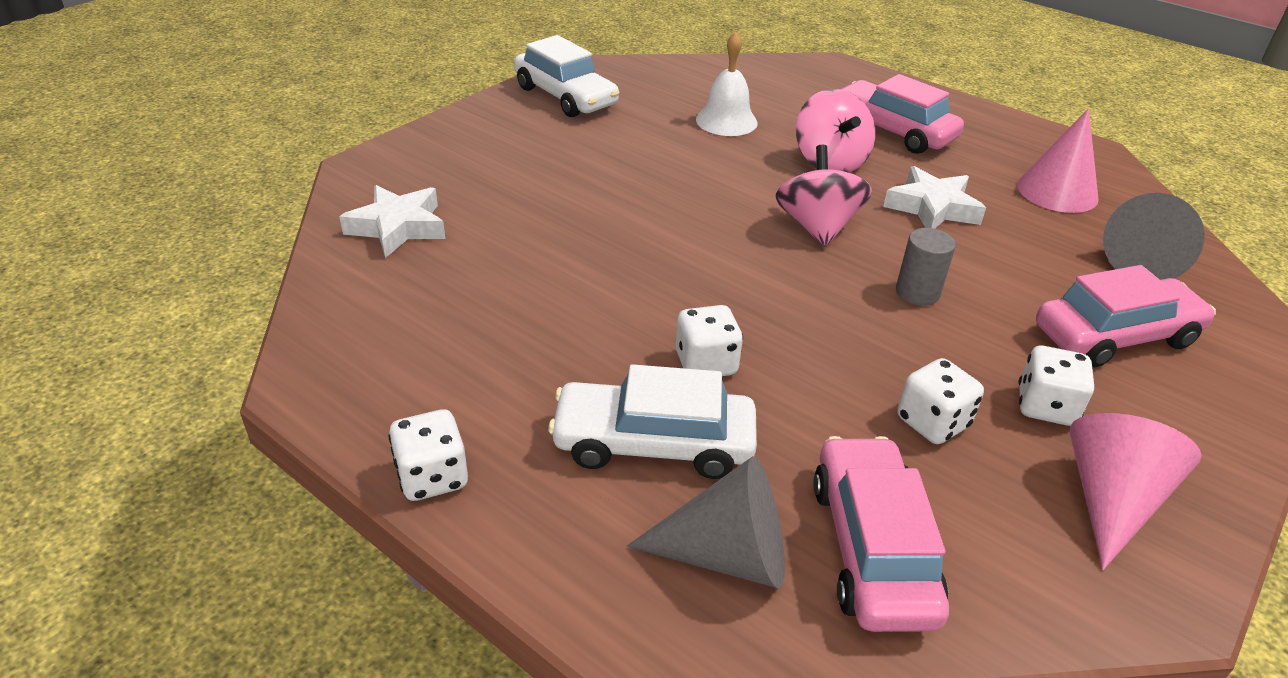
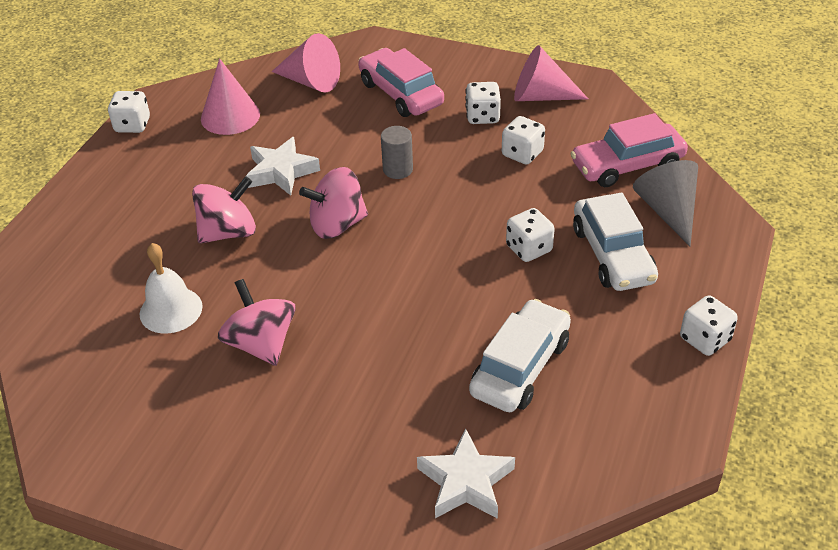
camera: 105 degrees left, 5 degrees up
white car [514,35,619,117] -> white car moved to [469,299,571,412]
pink car [841,74,964,154] -> none
grey cone [1103,193,1205,280] -> pink cone [272,33,340,93]
none -> white dice [108,91,150,133]
none -> pink spinning top [218,279,296,366]

